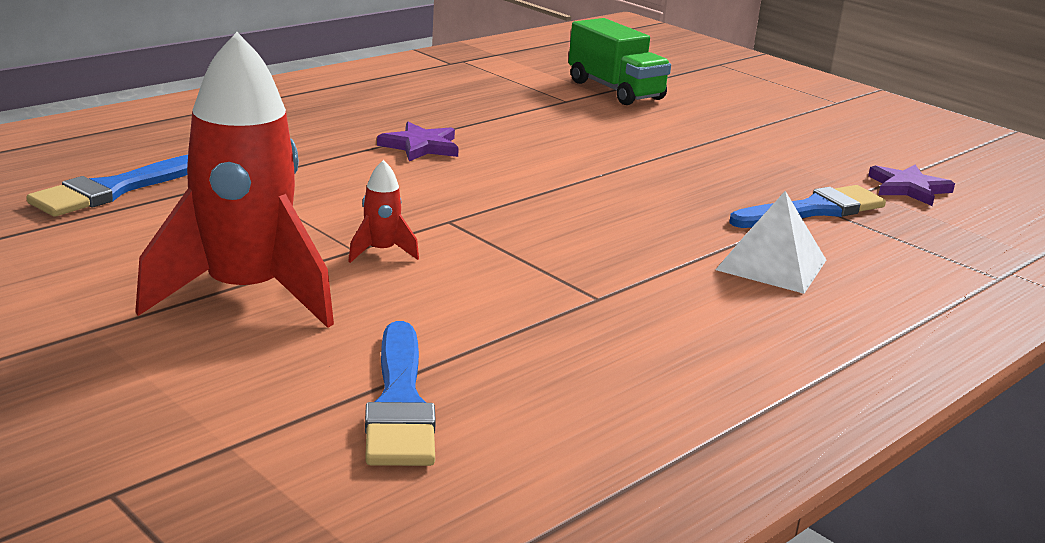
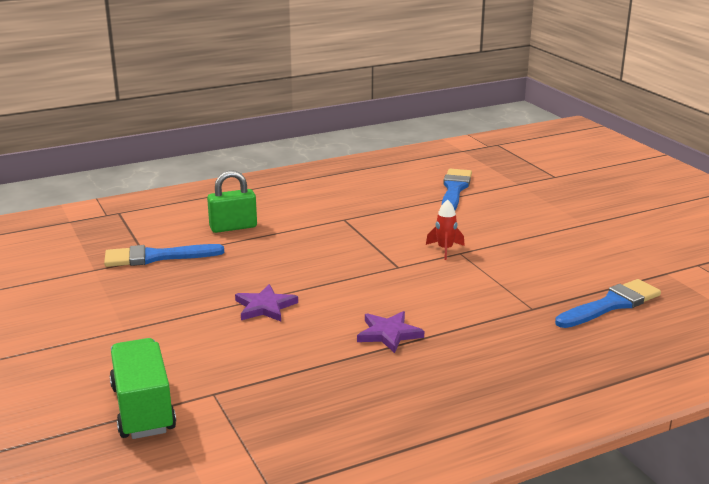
camera: 160 degrees left, 0 degrees up
red rocket [135,32,334,328] -> none
white pyramid [715,191,826,294] -> green padlock [207,170,257,233]
purple star [868,165,955,206] -> purple star moved to [235,284,298,322]

